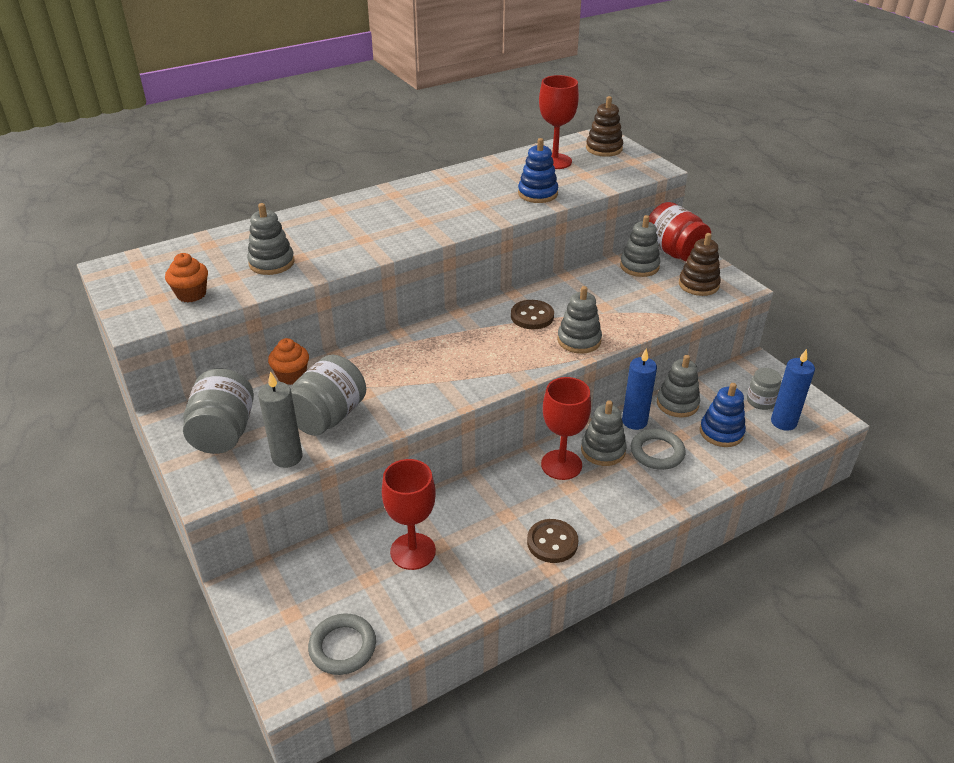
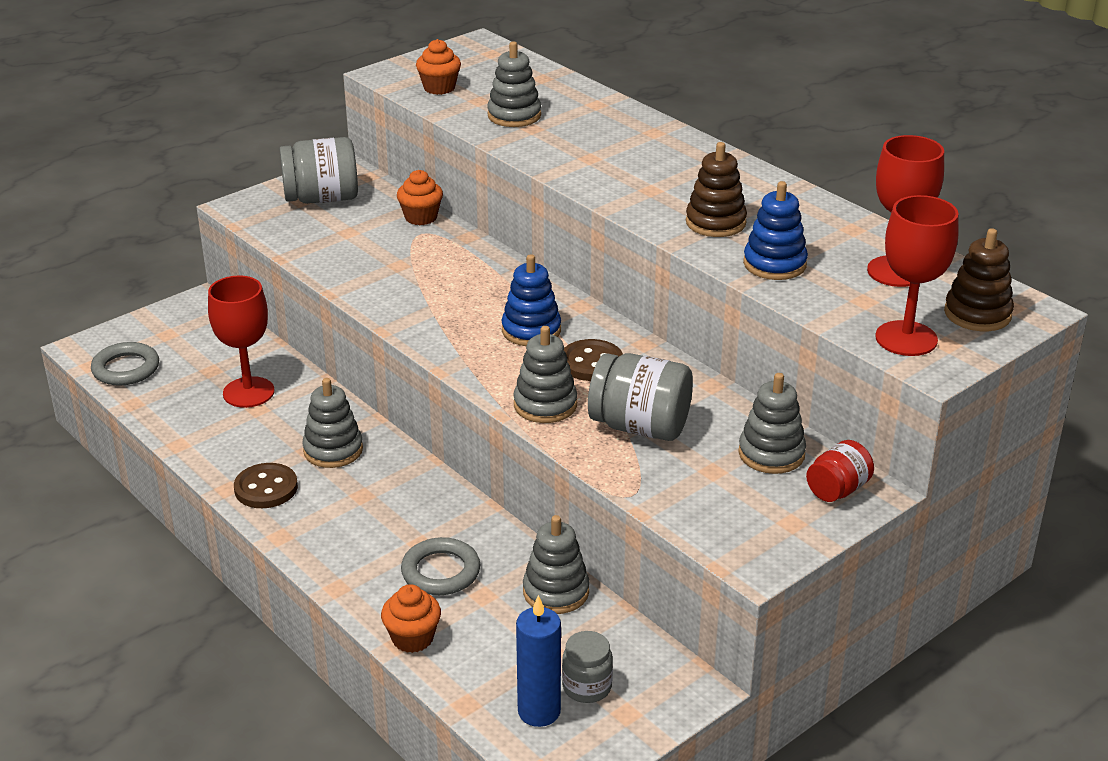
camera: 80 degrees right, 5 degrees down
grey candle [258,371,303,468] -> none
grey jar [291,355,366,436] -> grey jar moved to [588,353,693,441]
red goblet [541,377,591,480] -> red goblet moved to [875,195,959,356]
grey stacking toy [581,400,627,466] -> grey stacking toy moved to [302,378,363,468]
blue candle [622,348,657,430] -> none
red jar [649,202,711,262] -> red jar [806,440,874,502], size x0.59
brown stacking toy [679,233,721,296] -> brown stacking toy moved to [686,142,747,237]
blue stacking toy [700,383,746,447] -> blue stacking toy moved to [502,254,561,346]
none -> orange cupcake [381,584,441,653]

